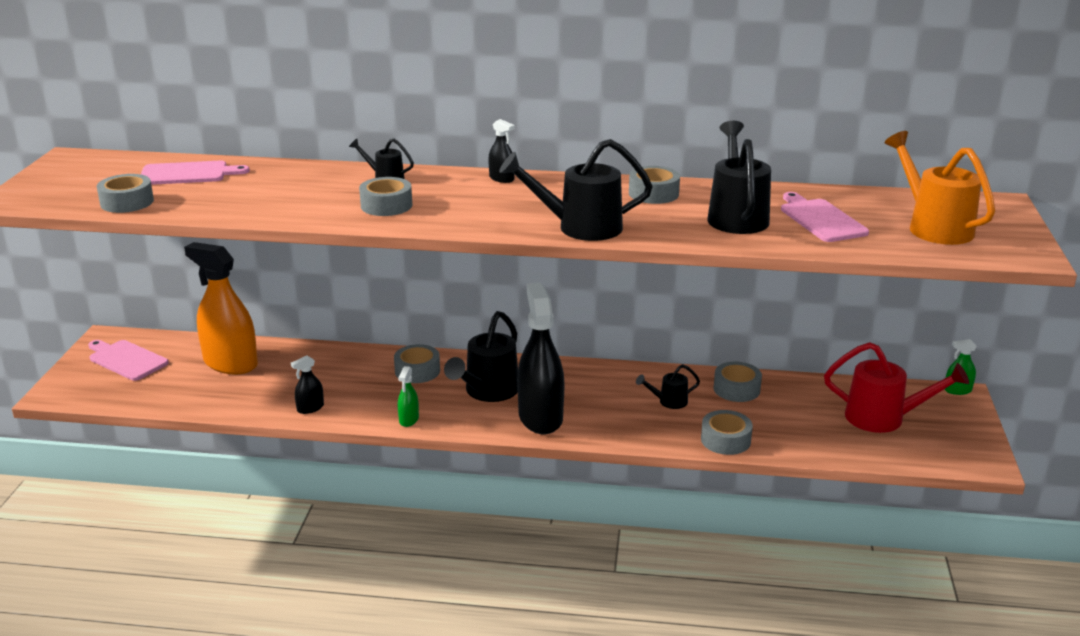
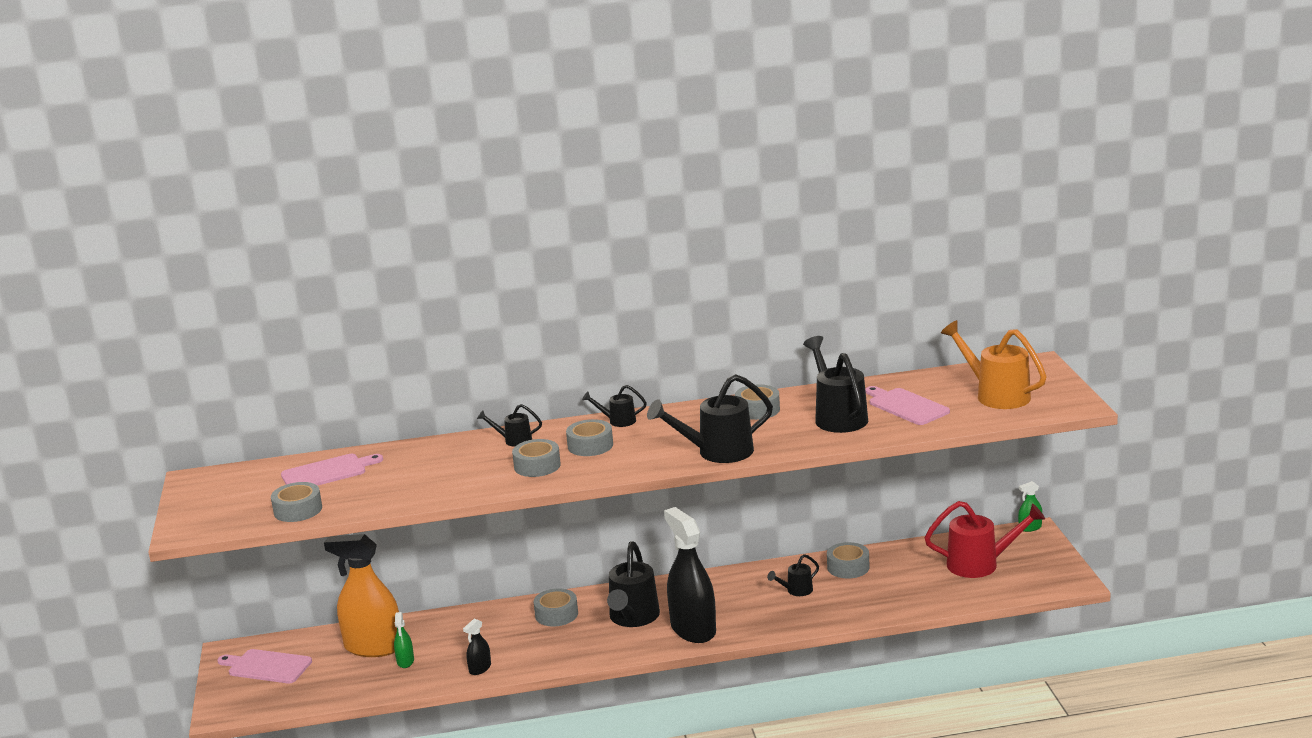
camera: 15 degrees left, 5 degrees down
green spray bottle [398,366,419,427] -> green spray bottle moved to [394,612,414,668]
black spray bottle [488,119,515,183] -> black watering can [582,385,647,427]
grey tape [701,410,753,455] -> grey tape moved to [566,419,613,456]

